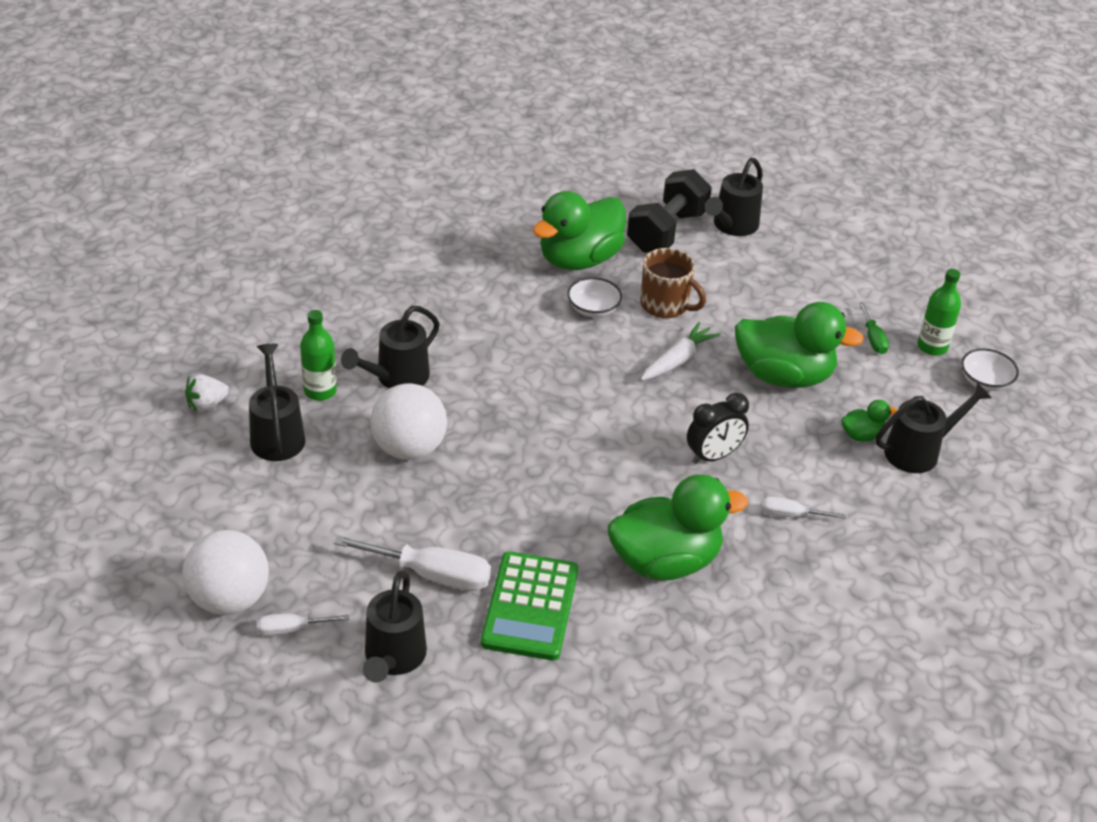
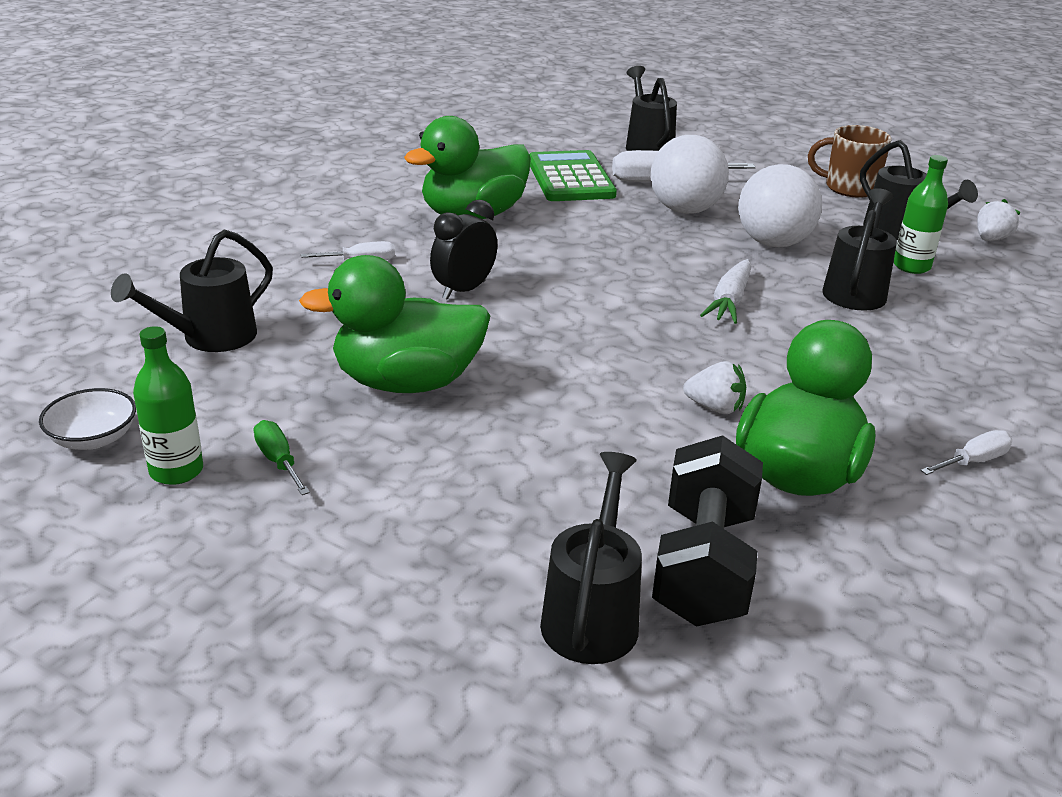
camera: 160 degrees right, 10 degrees down
white ball [182,530,269,615] -> white ball moved to [651,135,729,214]
white screwdriver [257,614,349,636] -> white screwdriver moved to [921,430,1012,475]
white bowl [567,277,622,317] -> white strawberry [683,361,746,414]
brown mug [640,248,706,318] -> brown mug moved to [808,125,892,198]
white carrot [641,322,720,380] -> white carrot moved to [700,259,752,324]
green duck [841,400,897,442] -> none

